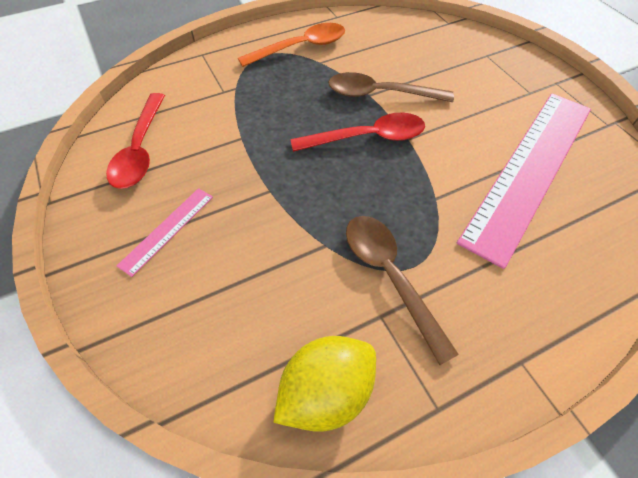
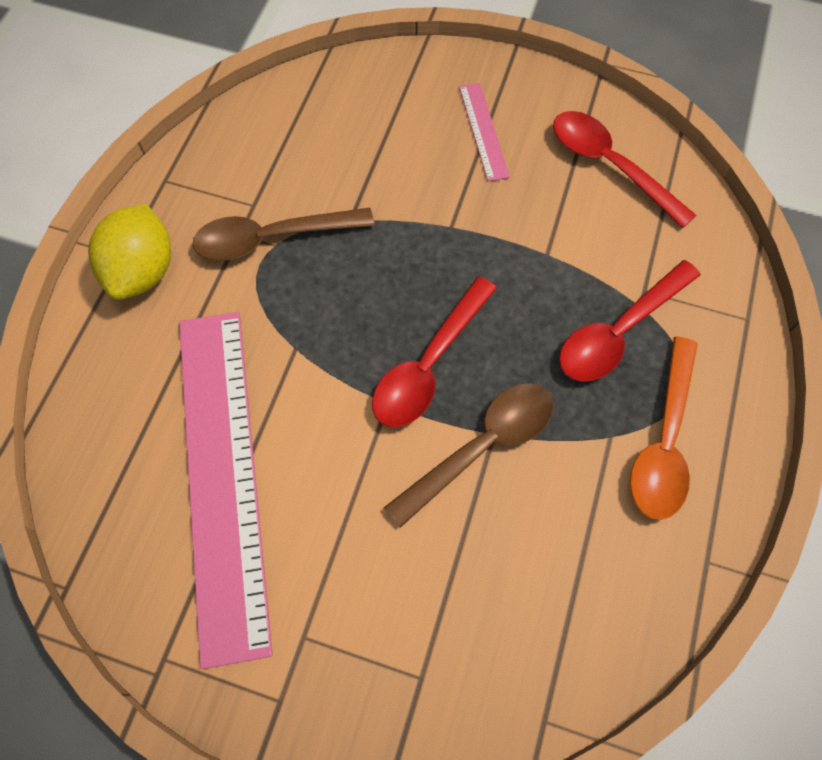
camera: 135 degrees right, 10 degrees up
yellow lemon [273,336,376,432] -> yellow lemon moved to [88,204,171,300]
brown spoon [346,216,459,365] -> brown spoon turned 150 degrees clockwise [193,208,374,261]
none -> red spoon [559,260,700,382]

